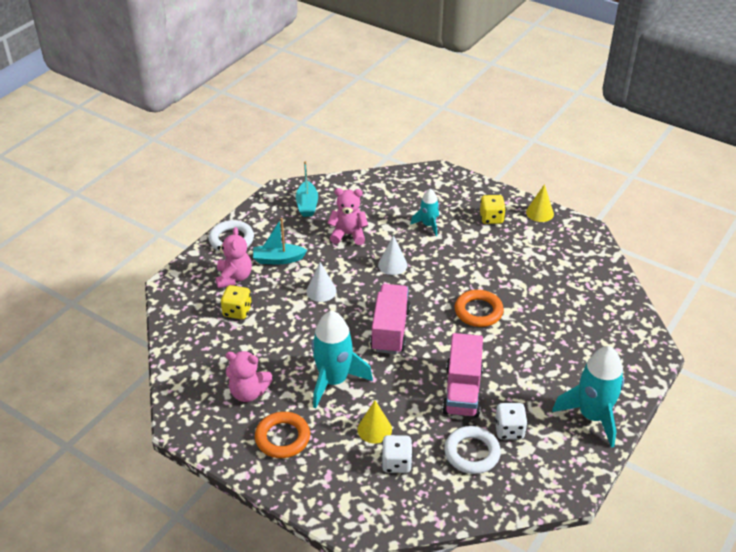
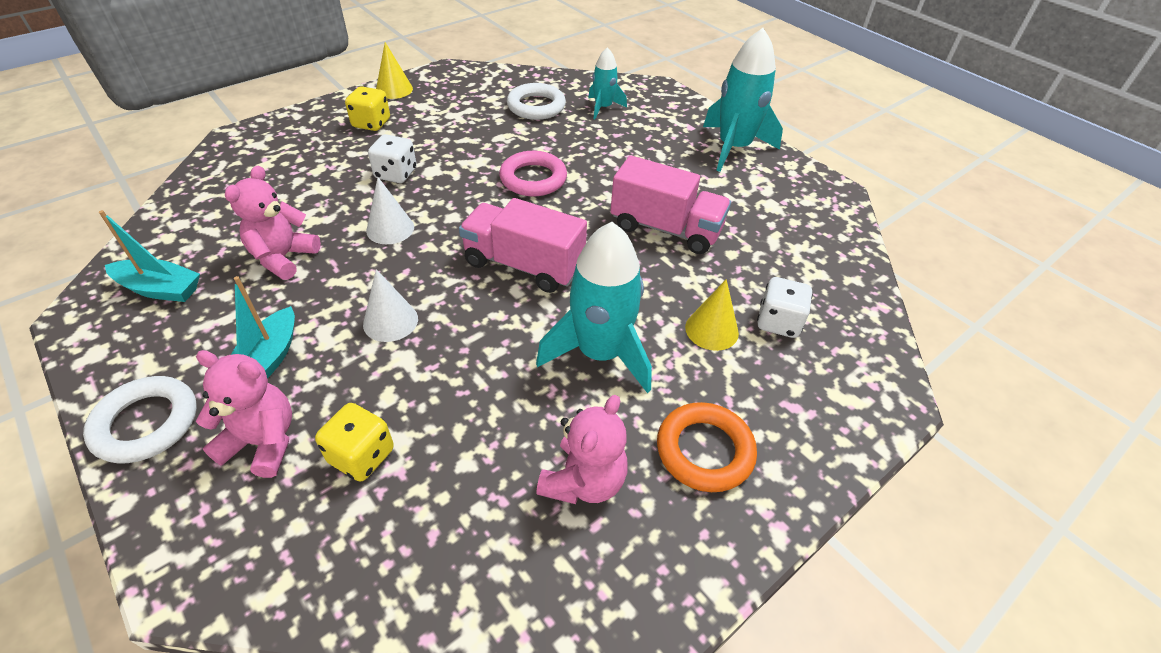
camera: 75 degrees left, 5 degrees up
turquoise rocket [410,188,439,236] -> turquoise rocket moved to [588,47,627,119]
white ring [444,426,501,474] -> white ring moved to [507,83,566,120]
orange ring [455,290,504,327] -> pink ring [499,151,567,196]
white dice [495,403,528,439] -> white dice moved to [368,134,416,183]

